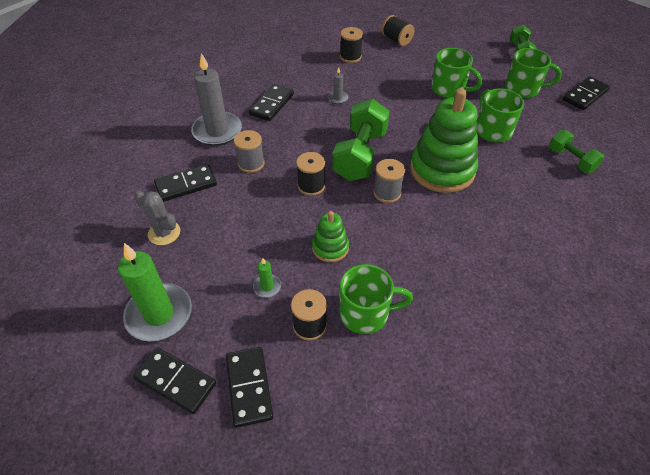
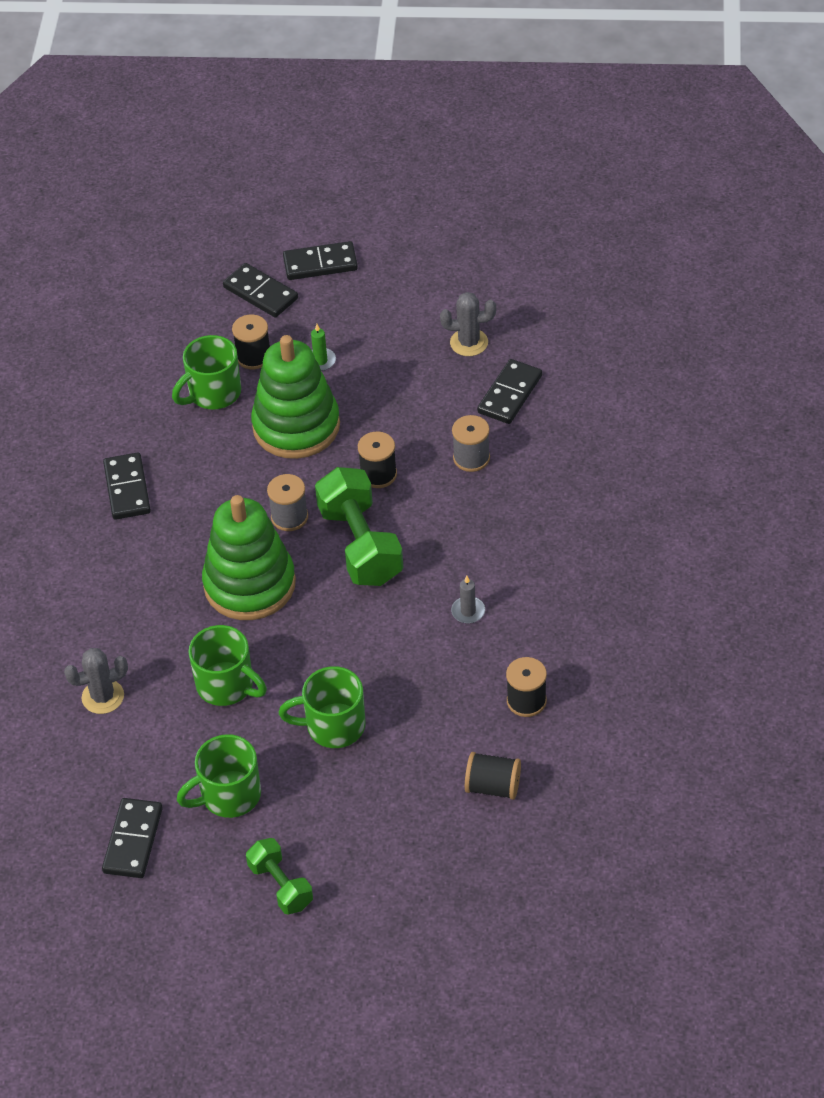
camera: 145 degrees right, 0 degrees up
green candle [118,243,192,341] -> none
grey candle [191,53,242,146] -> none
black domino [249,84,294,121] -> black domino moved to [103,452,151,520]
green stacking toy [312,211,349,262] -> green stacking toy [251,335,340,459], size x1.99
green dumbbell [549,130,604,173] -> grey cactus [64,648,128,714]

